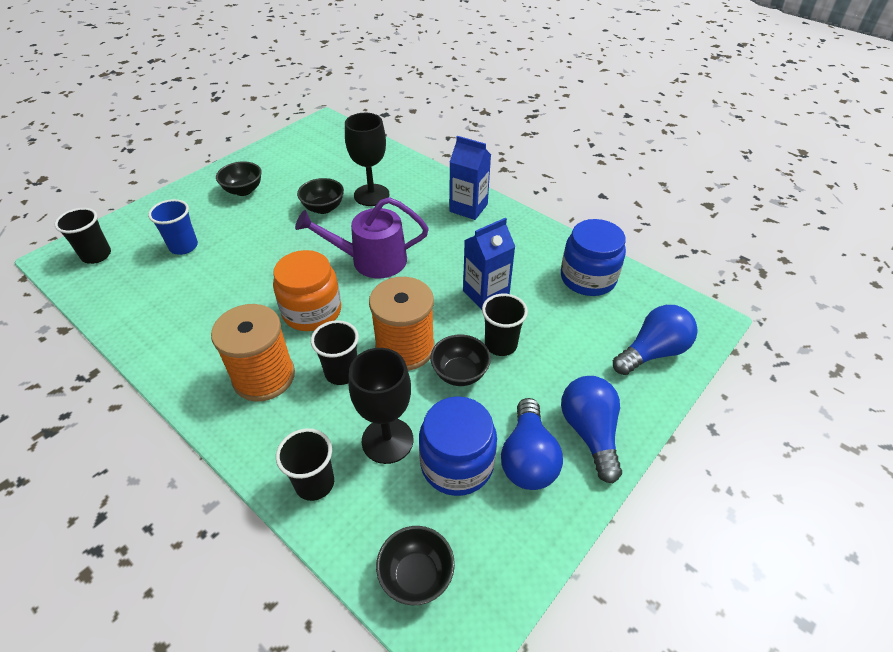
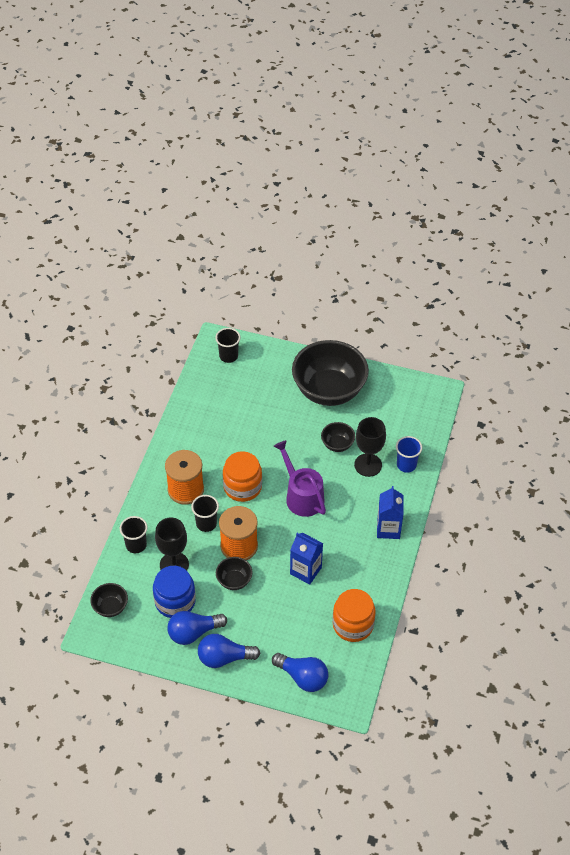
camera: 65 degrees right, 5 degrees up
blue cup [148,199,198,255] -> blue cup moved to [396,436,422,472]
black bowl [216,161,262,196] -> black bowl [292,340,369,406], size x2.28
black cup [482,294,528,356] -> none
blue jar [561,219,626,296] -> orange jar [332,589,376,642]
blue light bulb [561,376,622,483] -> blue light bulb turned 150 degrees counterclockwise [198,634,260,668]

